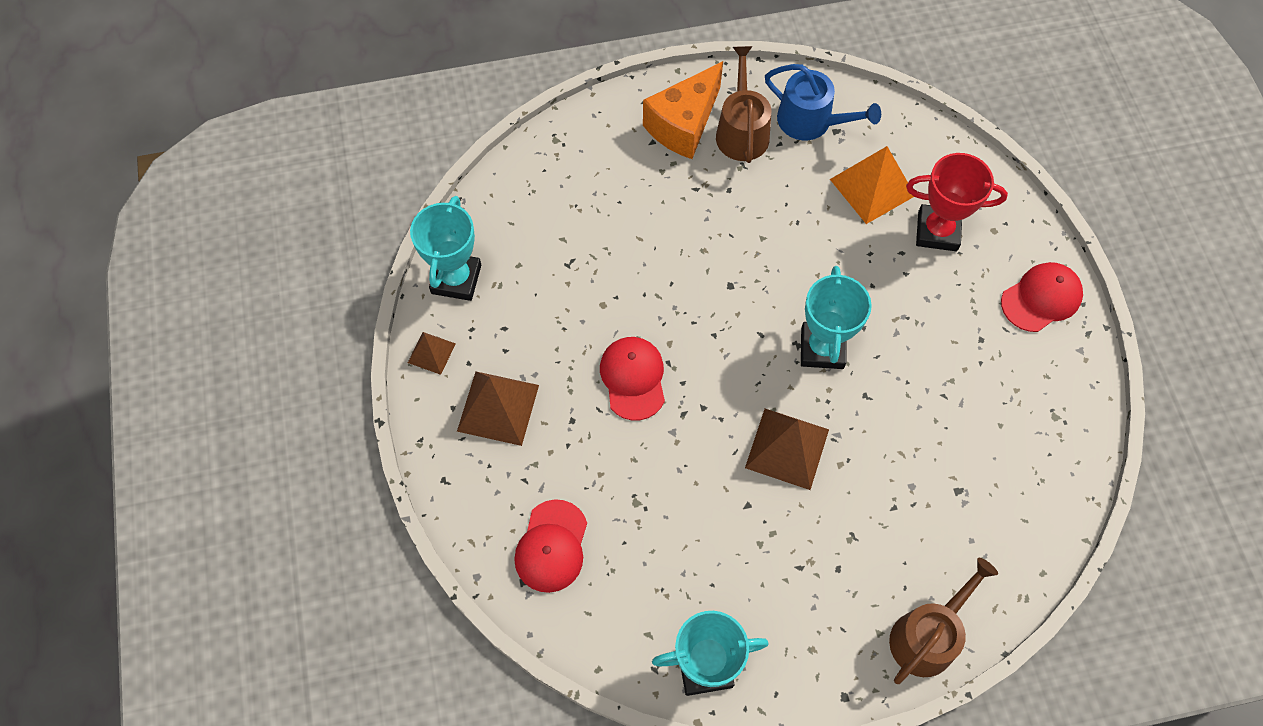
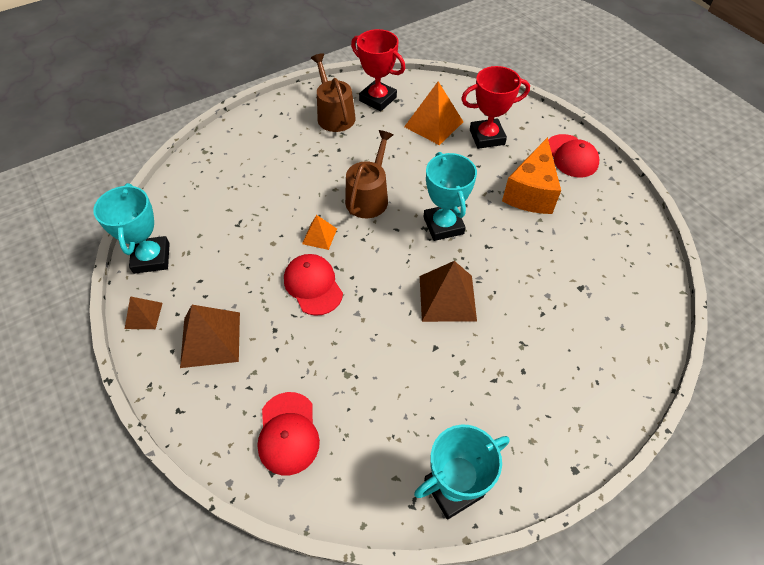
camera: 20 degrees left, 10 degrees down
orange cheese [643,61,723,159] -> orange cheese moved to [502,137,561,214]
blue watering can [765,64,881,140] -> red trophy [351,29,405,111]
brown watering can [889,558,998,684] -> brown watering can moved to [345,130,394,218]
red cap [1001,262,1083,332] -> red cap turned 120 degrees clockwise [548,134,599,177]
none -> orange pyramid [302,215,337,250]

